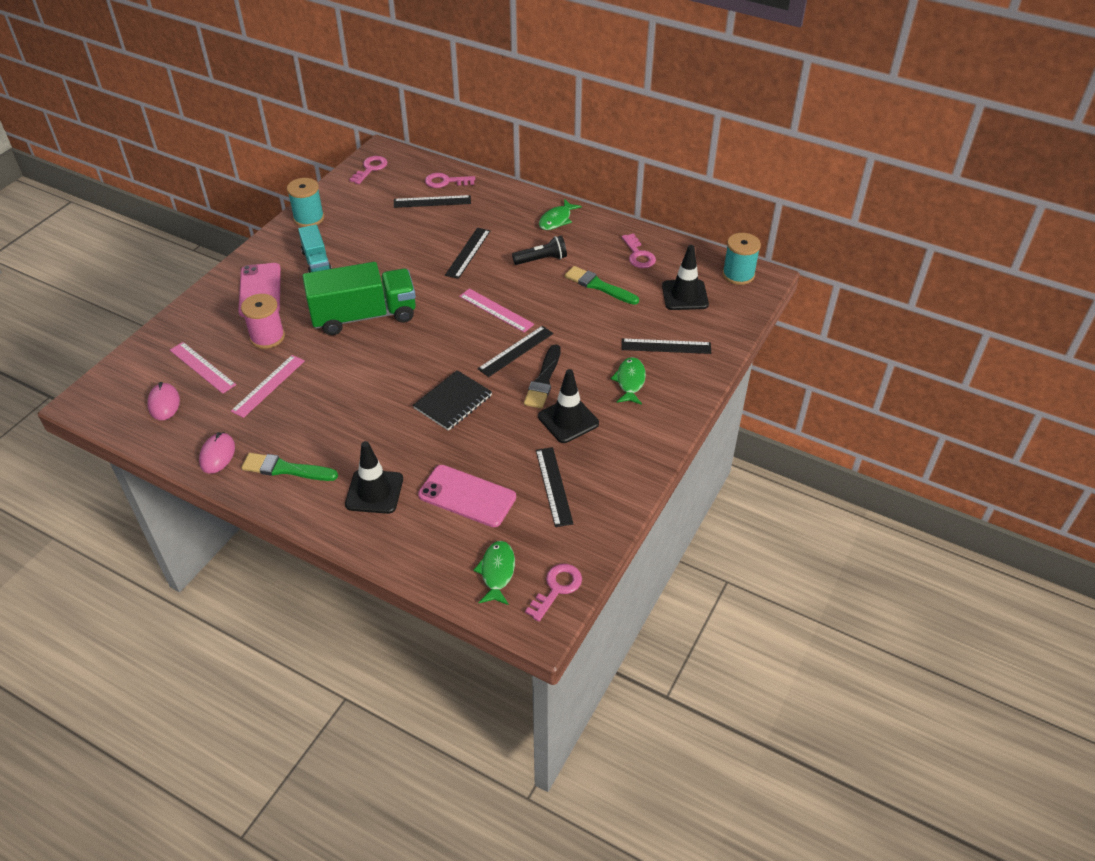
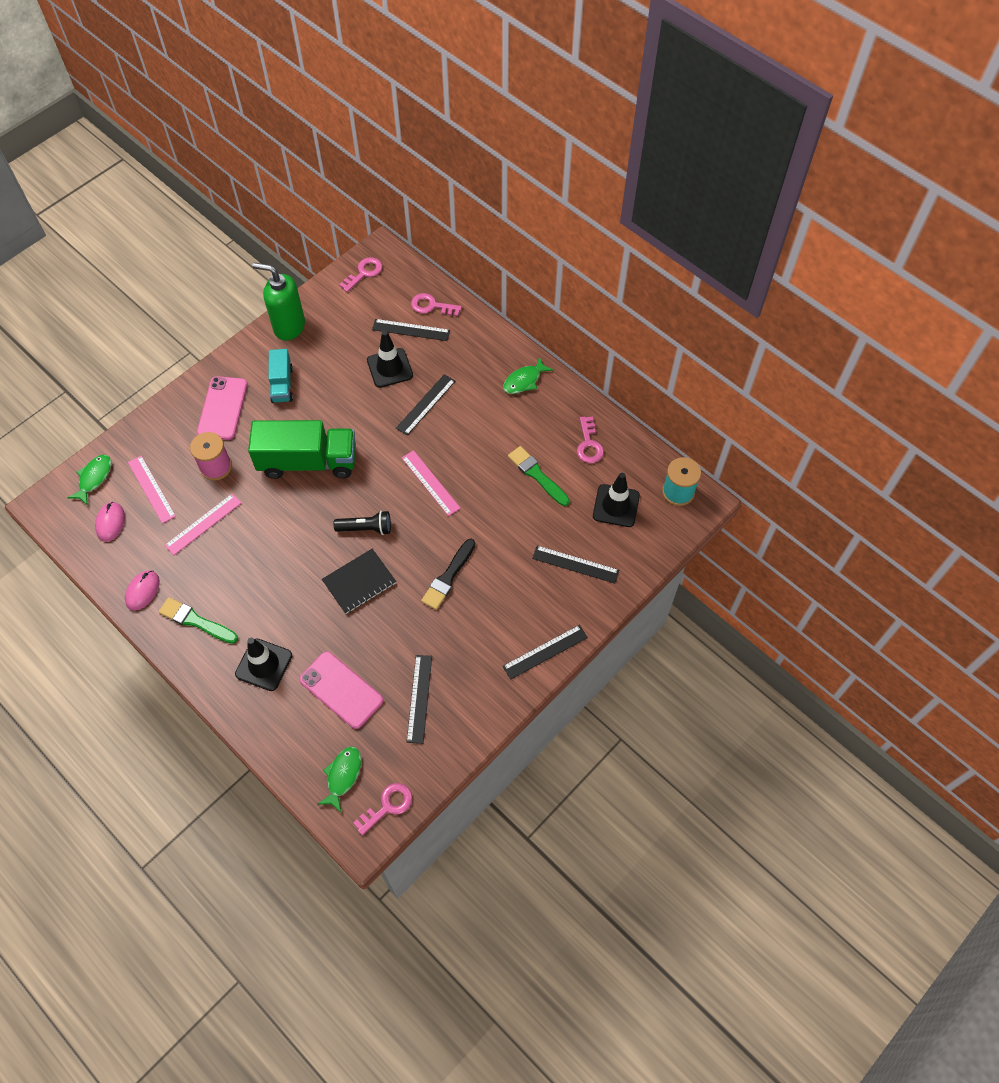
camera: 15 degrees right, 15 degrees up
turquoise spool [287,178,324,227] -> green soap dispenser [253,263,305,341]
black ruler [478,326,553,377] -> black ruler moved to [502,625,588,680]
black flashlight [512,236,567,265] -> black flashlight moved to [333,511,391,535]
black traffic cone [538,369,599,443] -> black traffic cone moved to [367,331,413,388]
green fish [611,357,646,405] -> green fish moved to [67,455,111,506]

